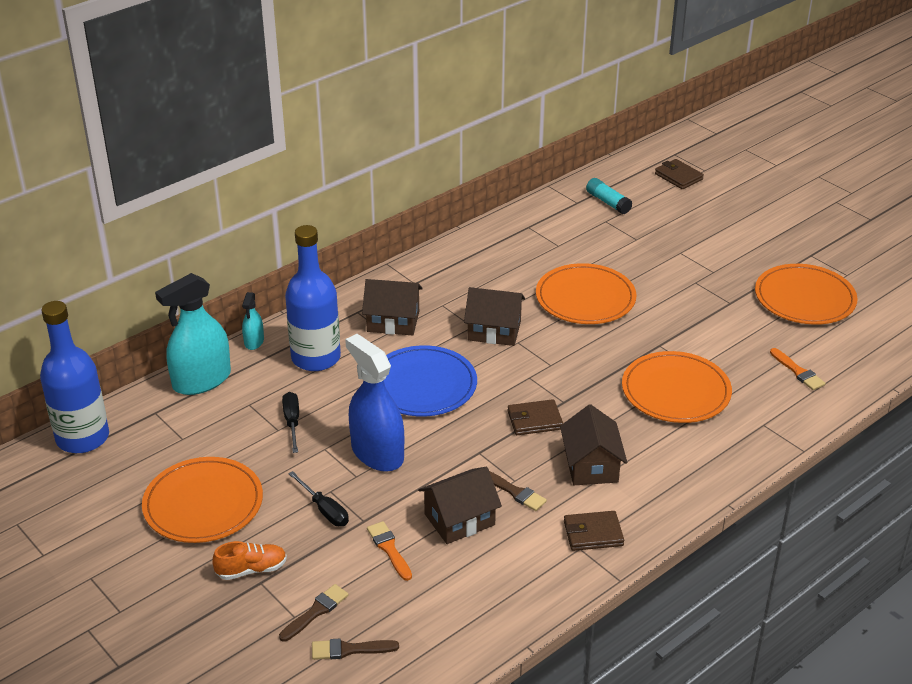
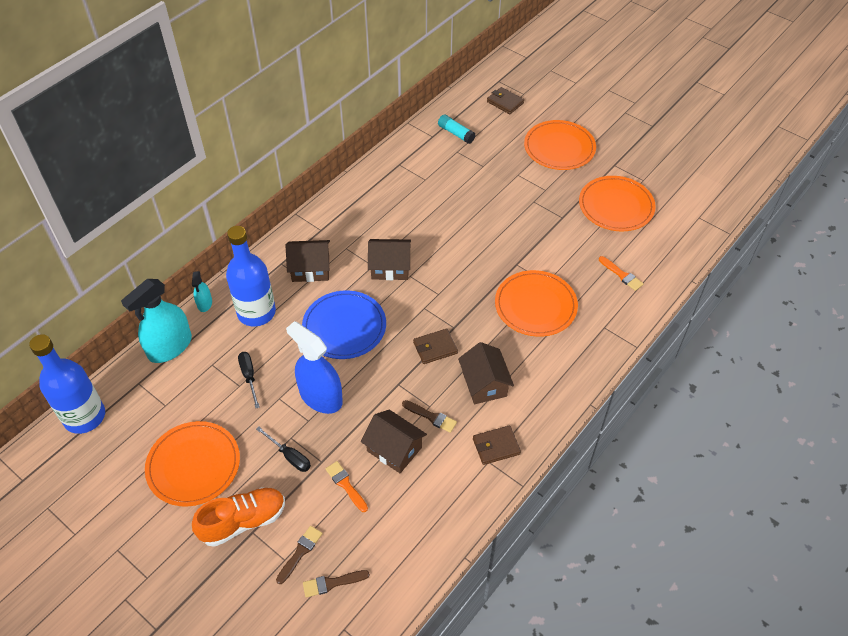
camera: 10 degrees left, 15 degrees up
orange shoe [212,541,287,580] -> orange shoe [192,487,285,547], size x1.63
brown house [418,467,502,544] -> brown house turned 75 degrees clockwise [361,410,427,473]
orange plate [536,263,637,324] -> orange plate moved to [524,120,596,170]

